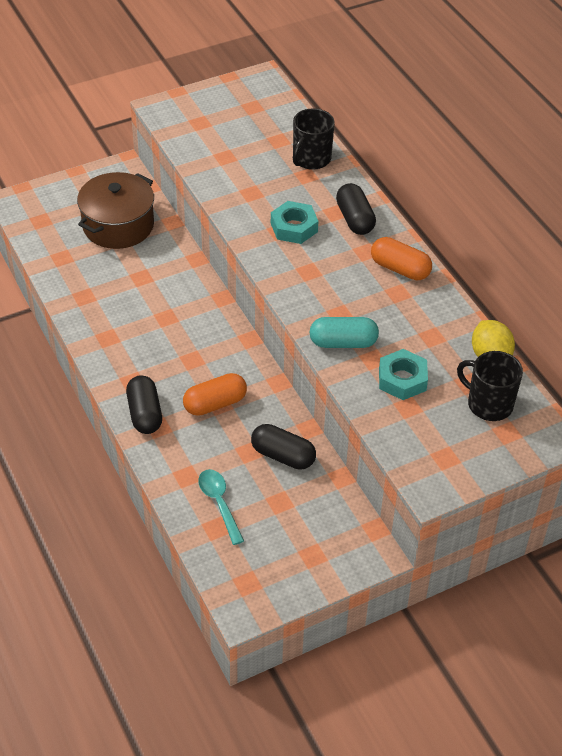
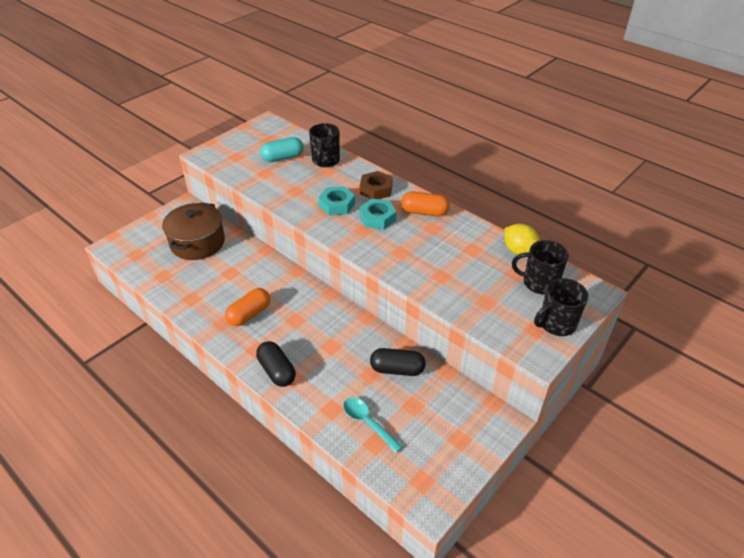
camera: 20 degrees left, 5 degrees down
orange capsule [183,373,247,416] -> orange capsule moved to [225,288,270,326]
turquoise capsule [309,317,379,348] -> turquoise capsule moved to [261,137,304,162]
black capsule [336,183,376,235] -> brown nut [360,171,393,199]
turquoise nut [379,349,428,400] -> turquoise nut moved to [359,199,396,230]
none -> black mug [534,278,588,336]

